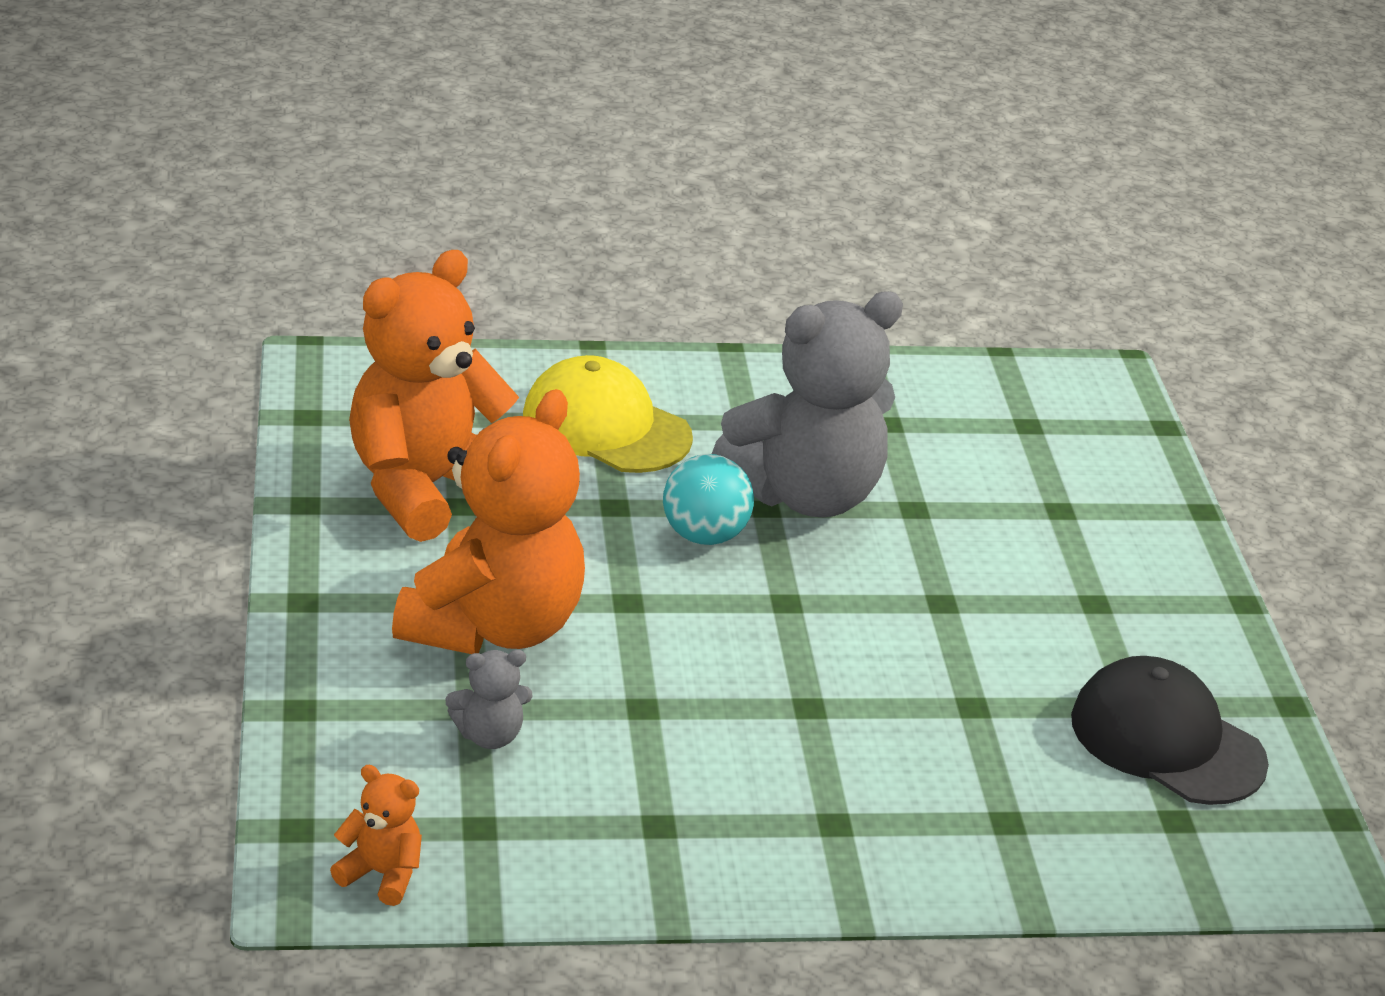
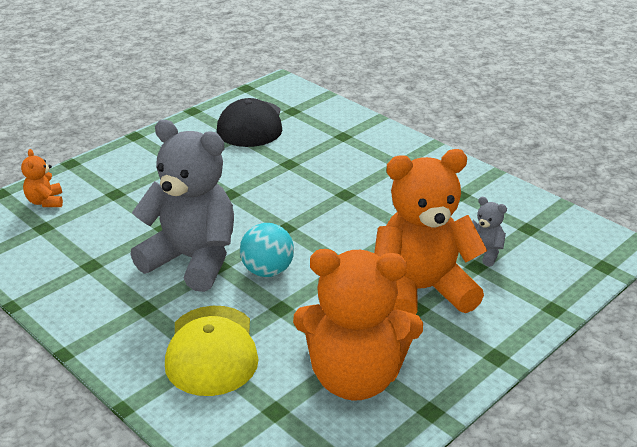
camera: 125 degrees left, 0 degrees up
orange teddy bear [330,765,422,906] -> orange teddy bear moved to [21,149,63,207]

